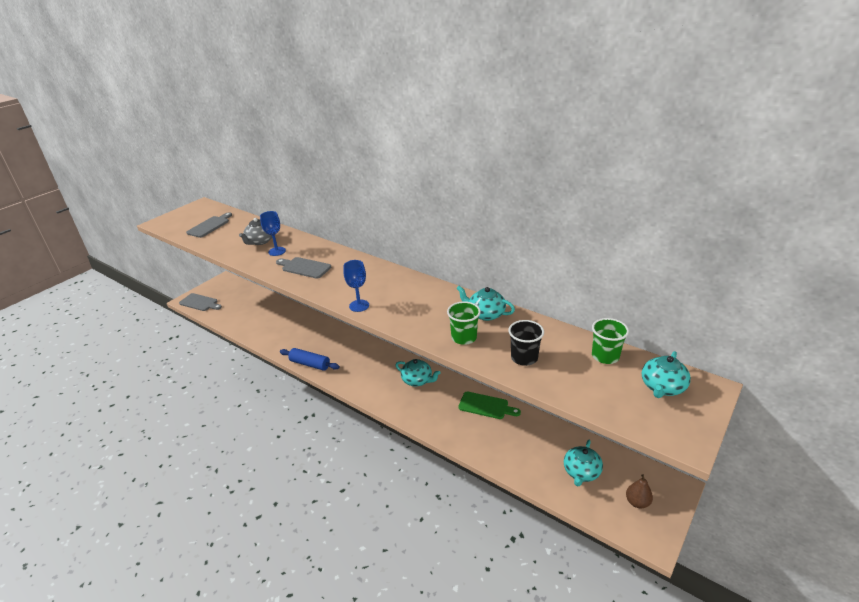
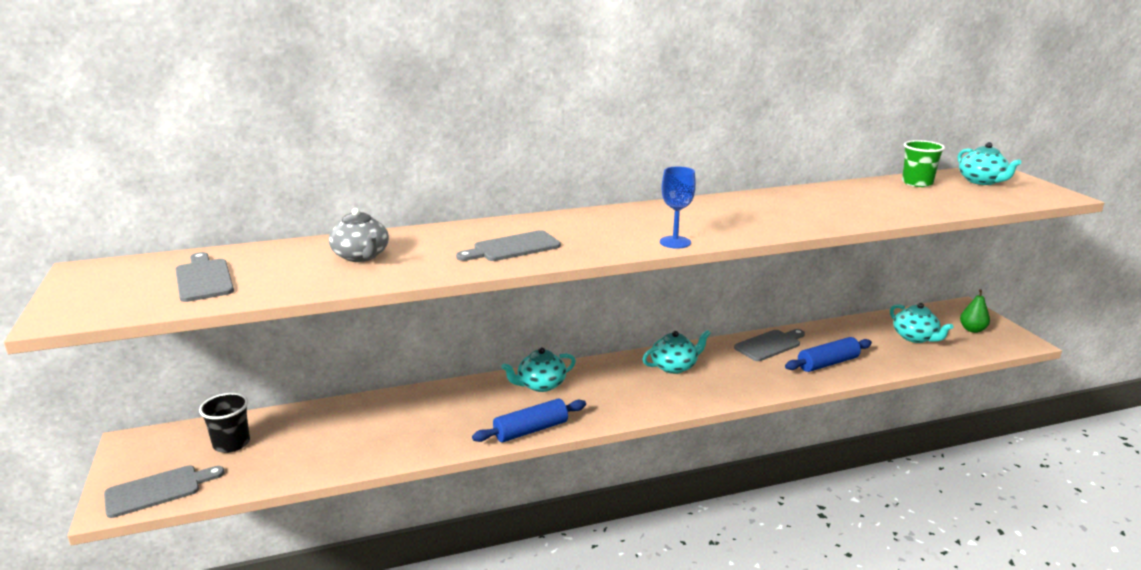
camera: 55 degrees left, 10 degrees down
blue goblet [260,211,286,256] -> none
green cup [447,301,481,345] -> none
turquoise teapot [456,286,515,321] -> turquoise teapot moved to [501,347,576,392]
green cutting board [458,392,521,419] -> grey cutting board [734,329,805,361]
black cup [508,320,544,366] -> black cup moved to [199,393,250,453]
brown pear [626,474,653,509] -> green pear [960,289,990,333]
none -> blue rolling pin [785,337,872,372]

